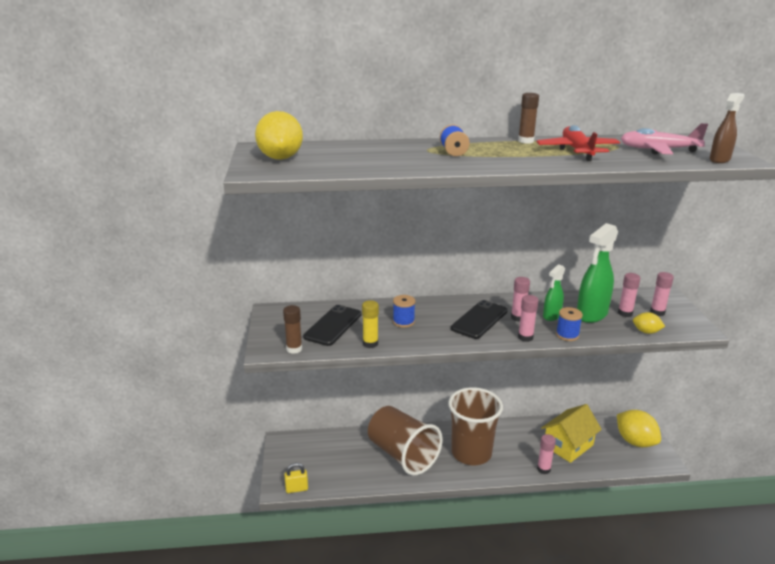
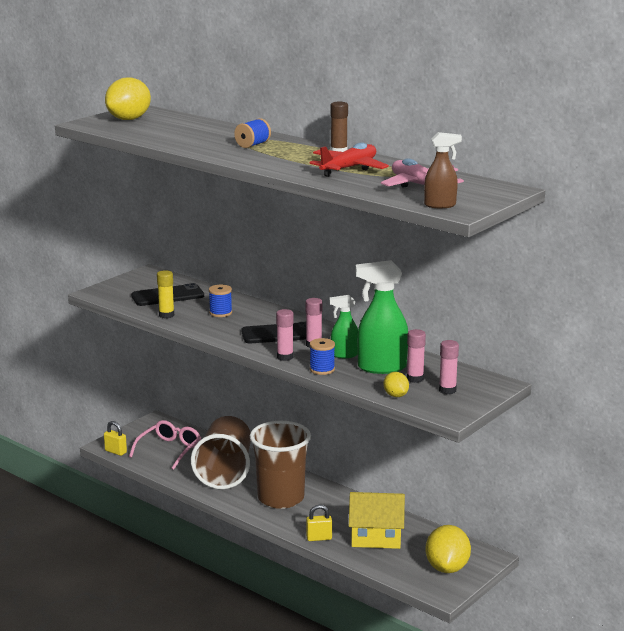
camera: 45 degrees right, 5 degrees down
brown glue stick [283,305,302,354] -> none
pink glue stick [537,434,556,474] -> yellow padlock [306,505,332,541]
none -> pink glasses [129,420,201,470]

